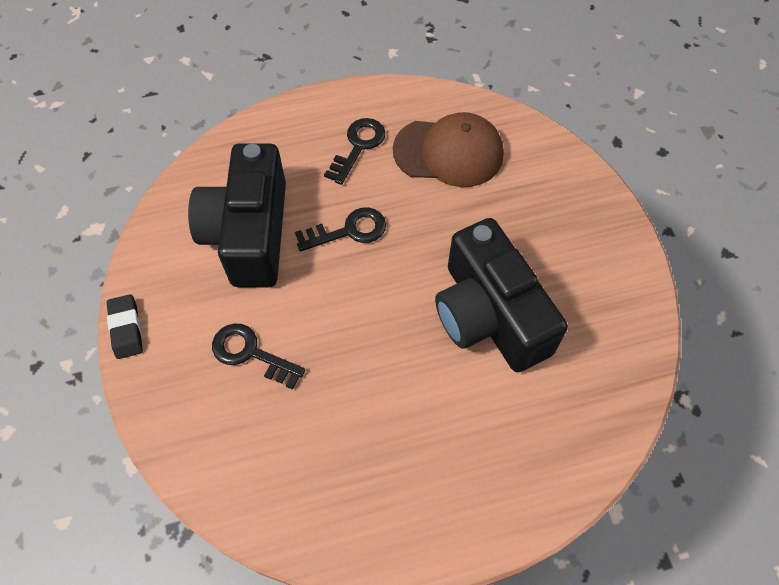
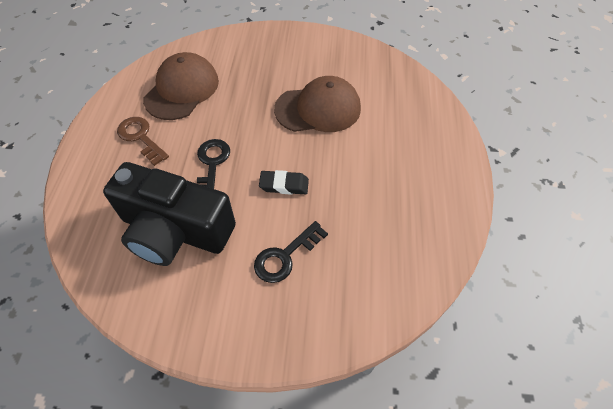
camera: 70 degrees left, 5 degrees down
black eraser [107,294,143,359] -> black eraser moved to [259,170,309,195]
black key [324,118,385,185] -> brown key [117,117,169,166]
black camera [435,218,568,373] -> brown cap [274,76,361,132]

